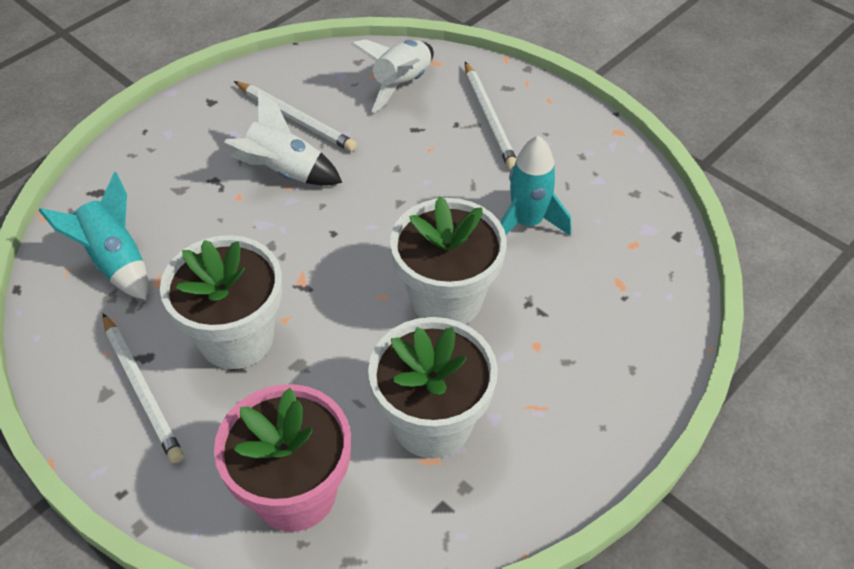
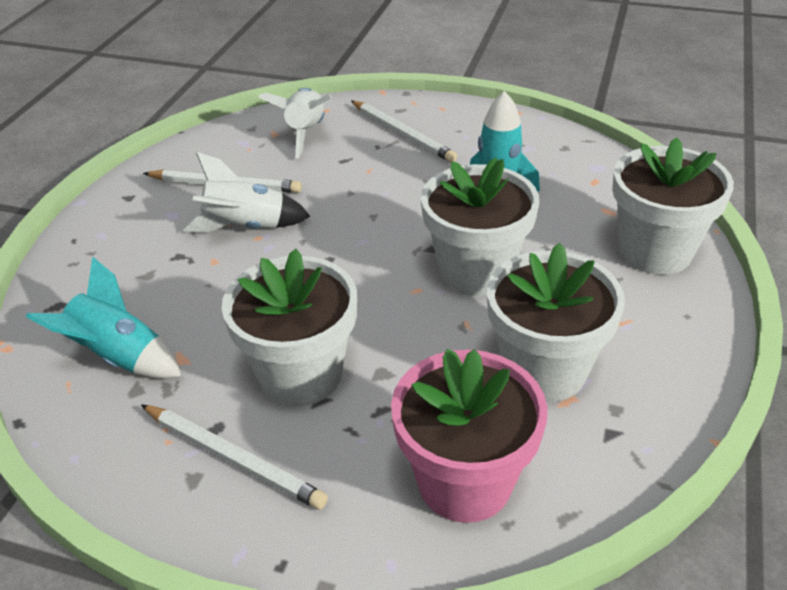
camera: 25 degrees left, 10 degrees down
none -> white flower pot [612,137,734,275]

